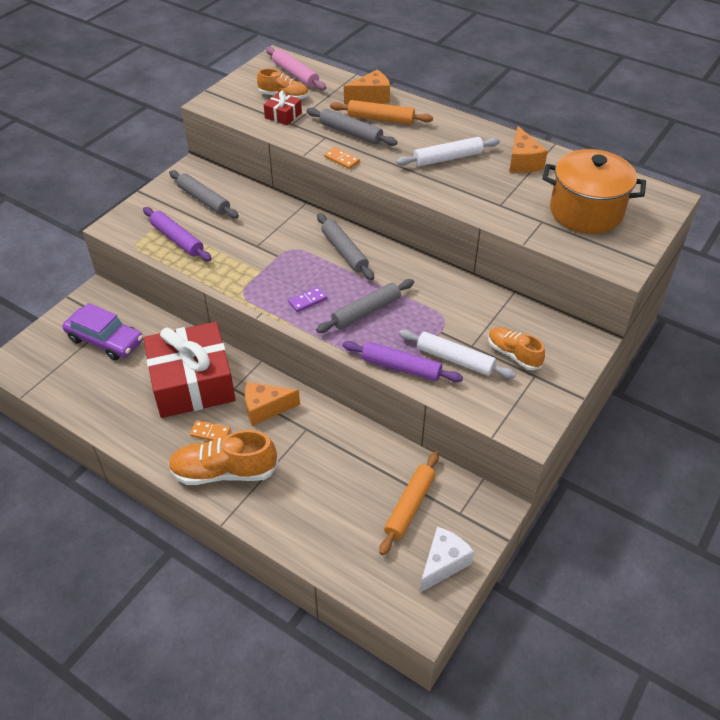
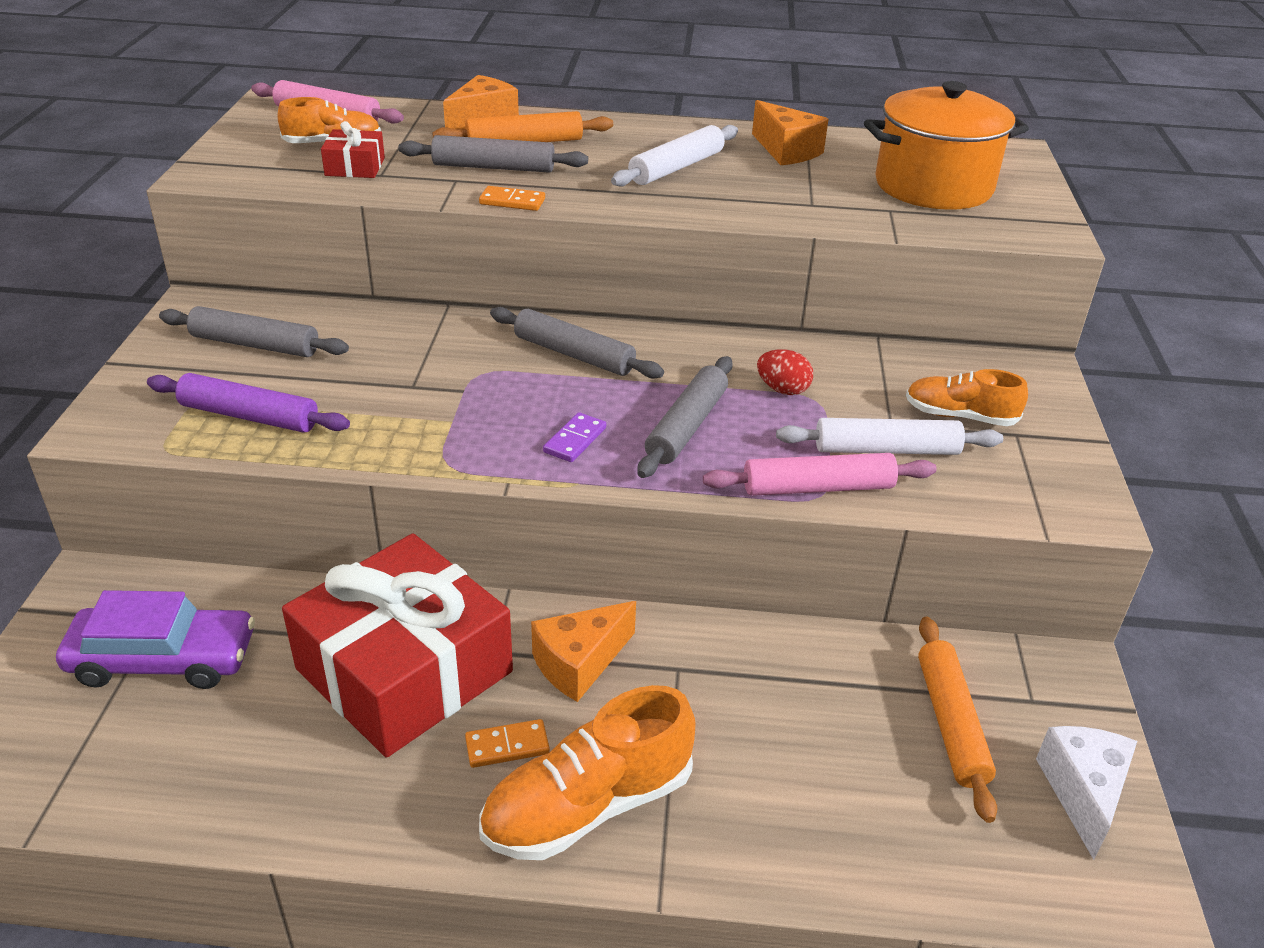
camera: 30 degrees left, 10 degrees down
purple rolling pin [342,341,463,382] -> pink rolling pin [703,453,937,496]
none -> red egg [757,349,813,395]

